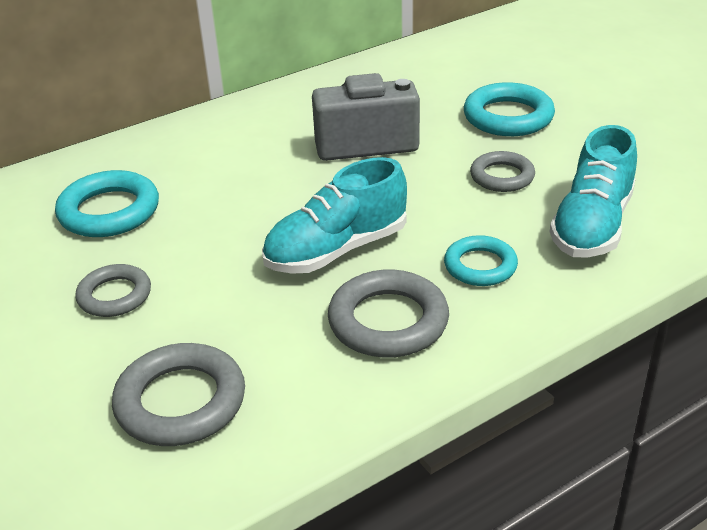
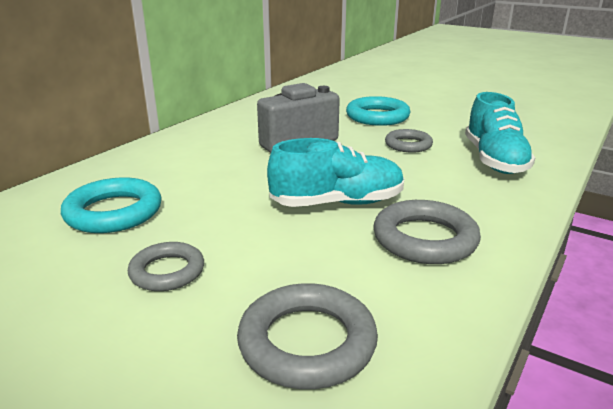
camera: 25 degrees left, 10 degrees down
turquoise shoe [262,157,407,274] -> turquoise shoe turned 135 degrees counterclockwise [267,138,404,207]
turquoise ring [444,235,518,286] -> none

